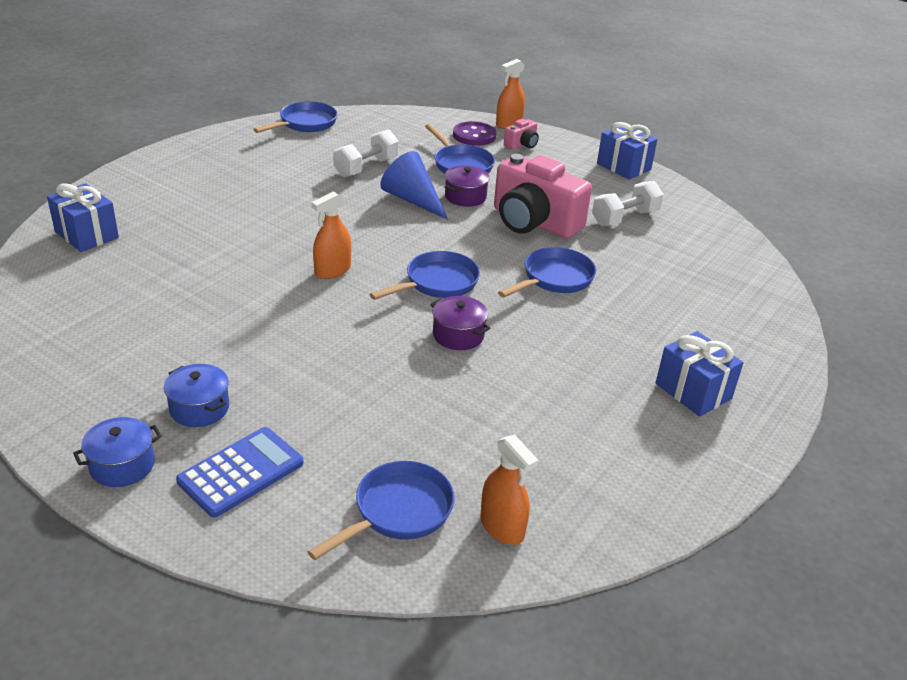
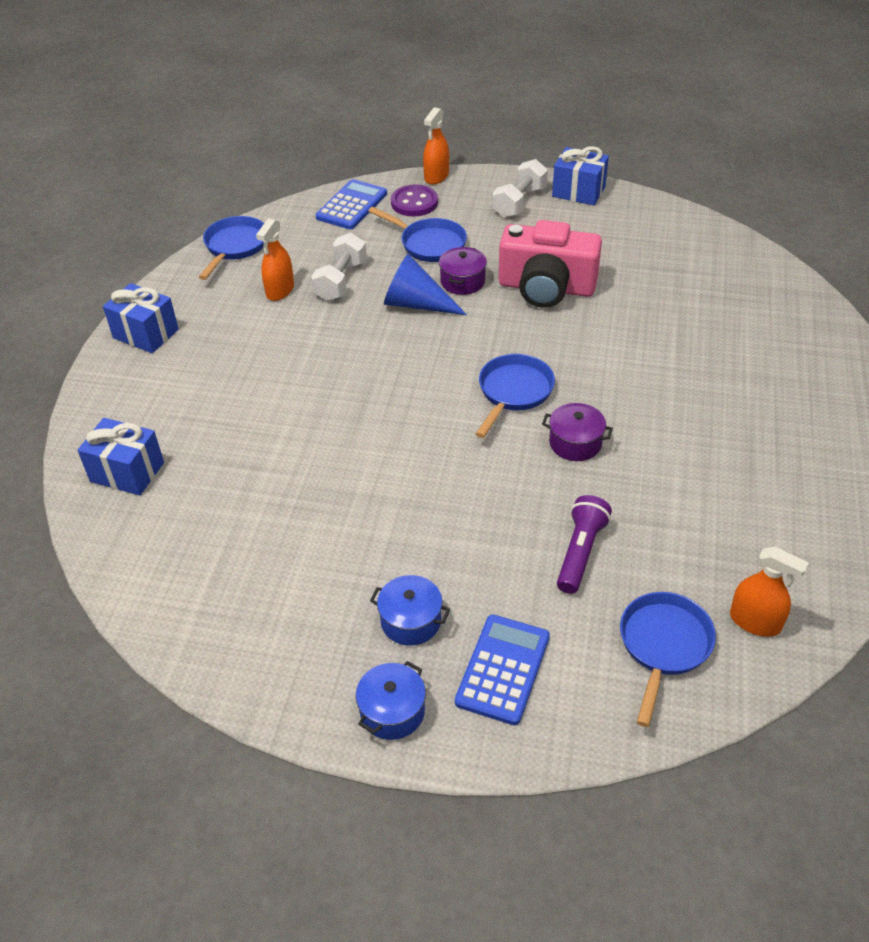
camera: 20 degrees left, 10 degrees up
orange spray bottle [311,191,351,279] -> orange spray bottle moved to [256,218,294,301]
blue pan [498,247,596,297] -> none
pink camera [504,119,539,150] -> none
white dumbbell [592,181,664,226] -> white dumbbell moved to [493,159,548,218]
blue gift [656,331,743,417] -> blue gift moved to [103,283,179,353]
none -> blue calculator [315,179,387,229]
none -> purple flashlight [557,495,612,594]

